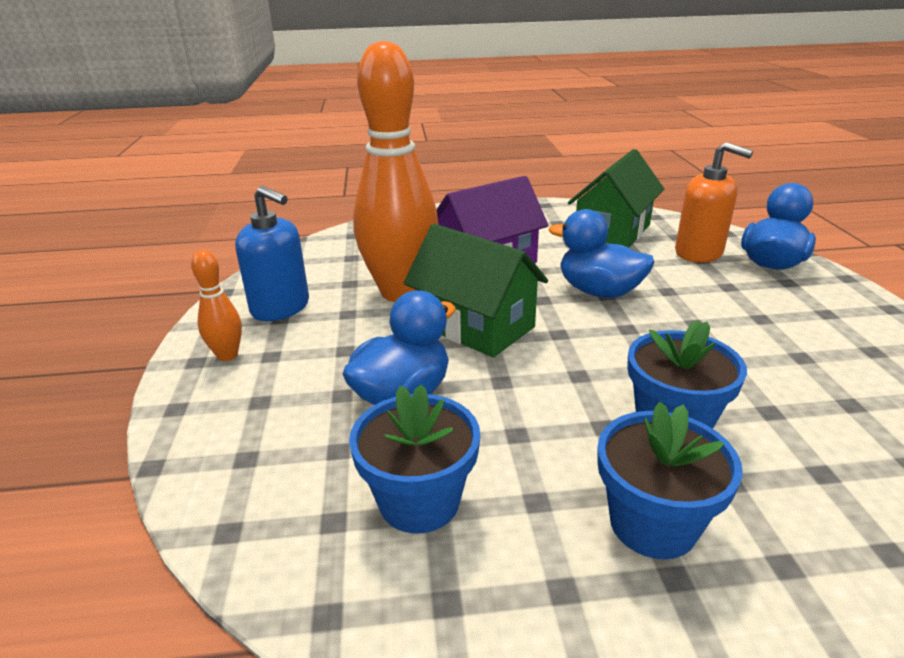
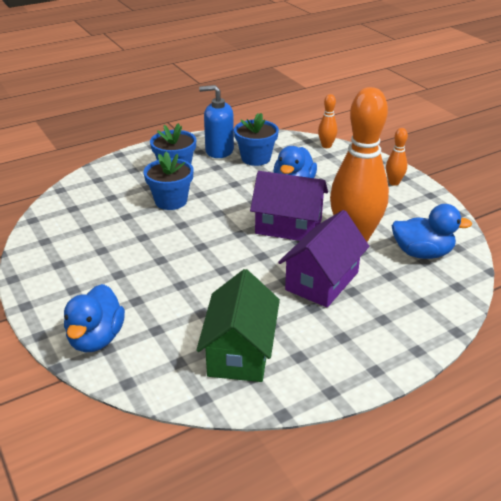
camera: 155 degrees right, 5 degrees up
blue soap dispenser [235,186,309,321] -> blue soap dispenser moved to [199,85,234,158]
green house [404,224,548,358] -> purple house [250,171,328,241]
blue duck [549,209,655,298] -> blue duck moved to [392,204,472,259]
orange soap dispenser [675,142,753,263] -> none
none -> orange bowling pin [318,94,338,148]

